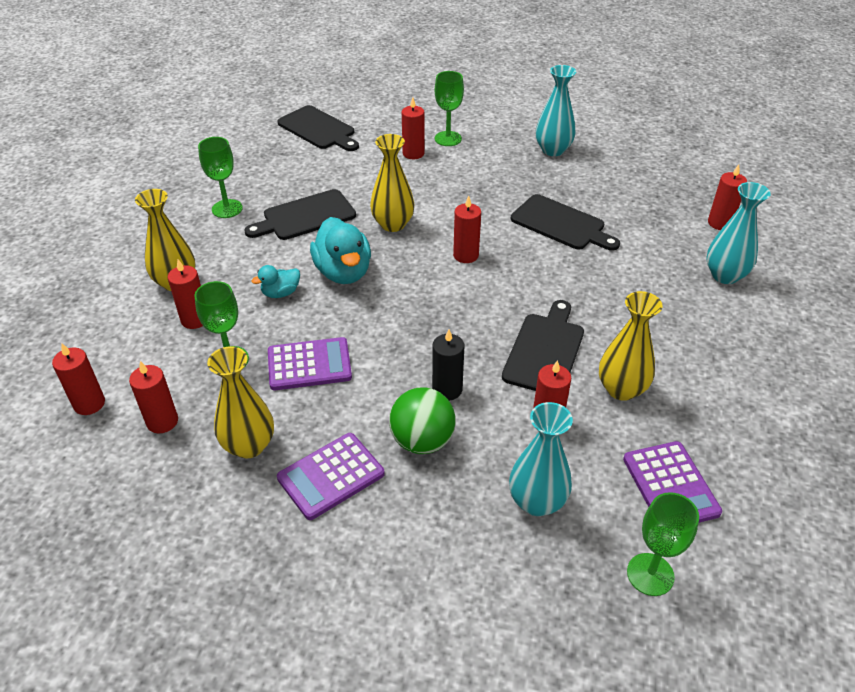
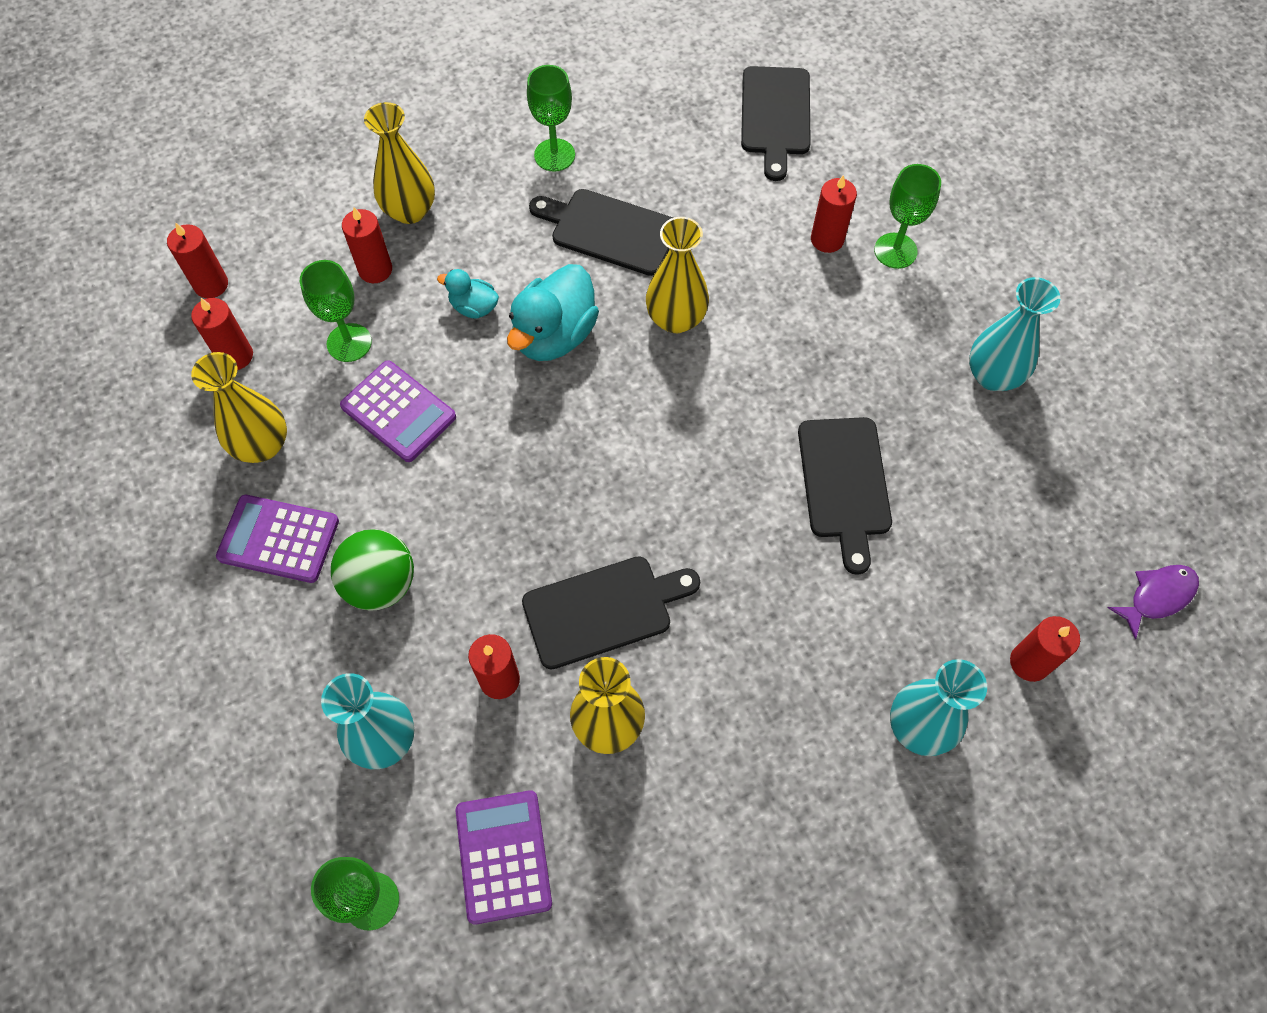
camera: 50 degrees right, 20 degrees up
black candle [432,329,464,401] -> none
red candle [453,196,481,263] -> none
purple calculator [623,441,722,523] -> purple calculator turned 135 degrees clockwise [455,790,552,925]
none -> purple fish [1107,565,1199,639]

